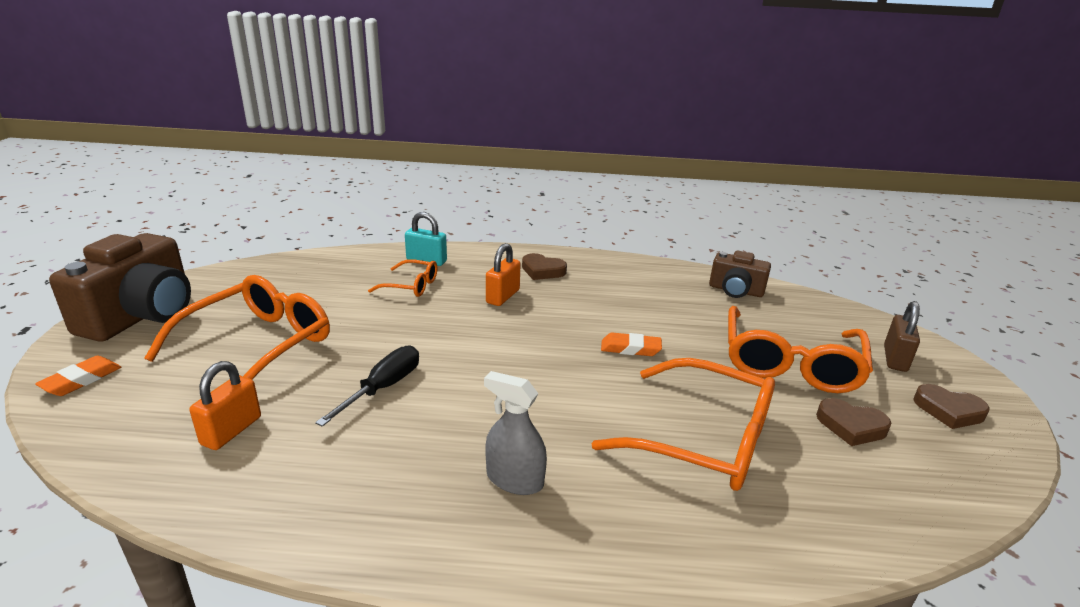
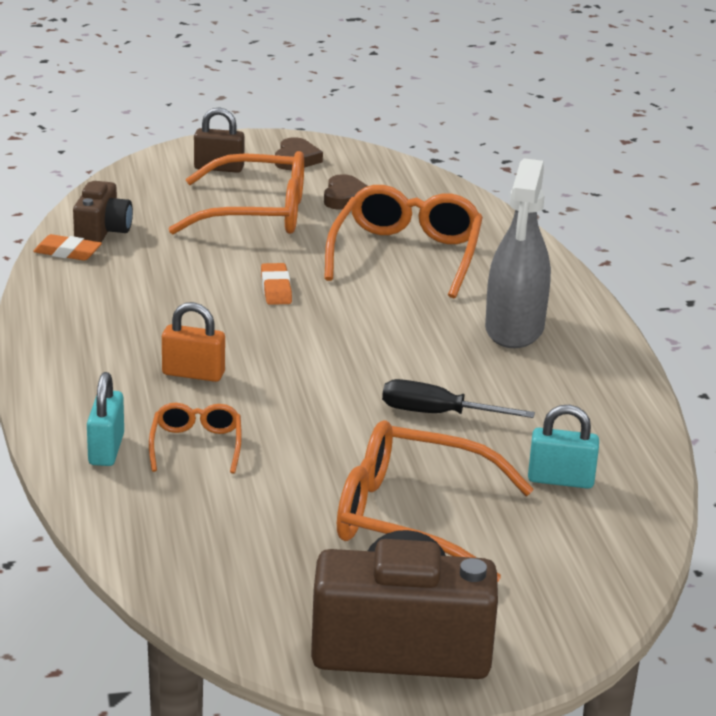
camera: 105 degrees left, 0 degrees up
orange eraser [35,356,121,396] -> orange eraser moved to [33,234,102,261]
orange padlock [190,361,261,450] -> turquoise padlock [528,405,599,489]
grey spray bottle [484,371,547,495] -> grey spray bottle [485,158,551,348], size x1.66
brown heart [522,253,567,280] -> none

